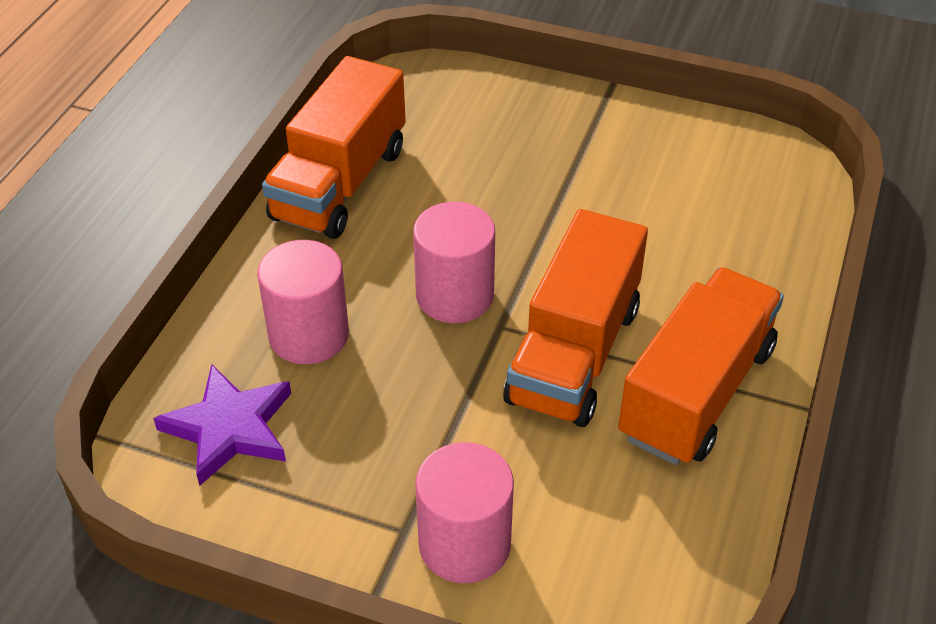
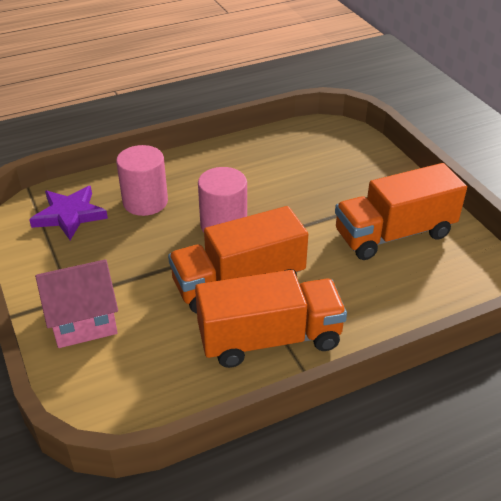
camera: 45 degrees right, 5 degrees down
orange truck [262,56,406,239] -> orange truck moved to [335,163,467,260]
pink cylinder [415,442,514,583] -> pink house [35,259,118,348]

